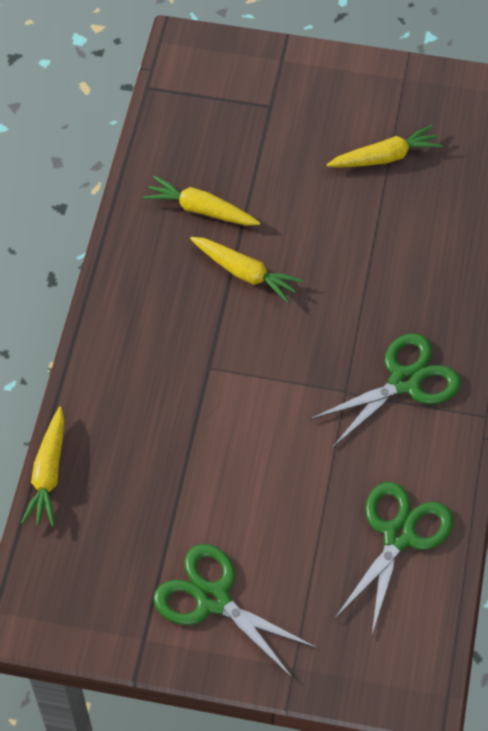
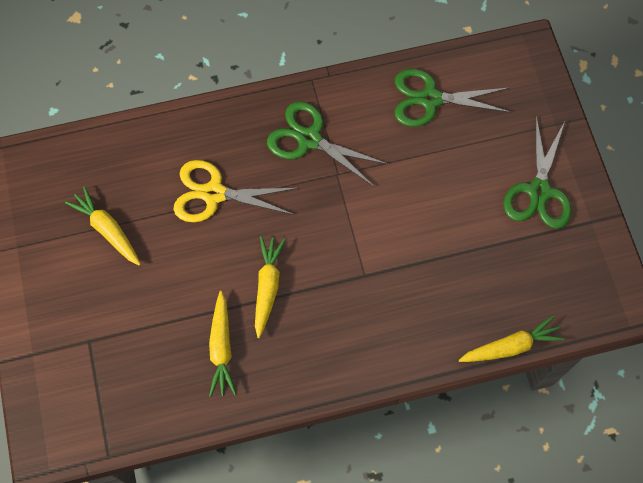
camera: 115 degrees left, 10 degrees up
none -> yellow scissors [173,160,298,222]

